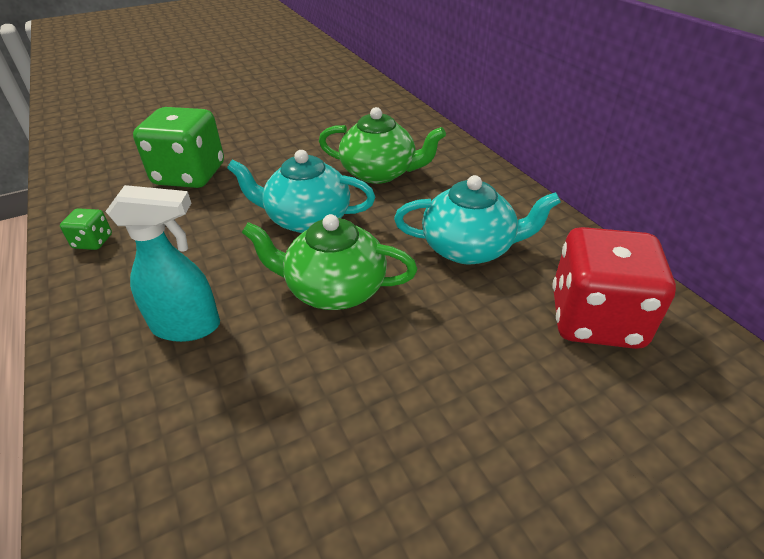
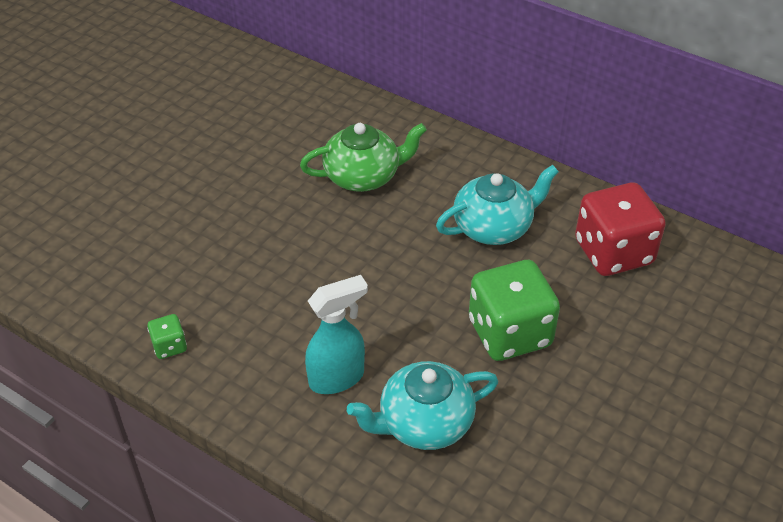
camera: 30 degrees left, 5 degrees up
green dice [133,107,224,188] -> green dice moved to [469,260,560,361]
turquoise teapot [227,150,375,233] -> turquoise teapot moved to [347,361,498,450]
green teapot [242,214,418,310] -> none

